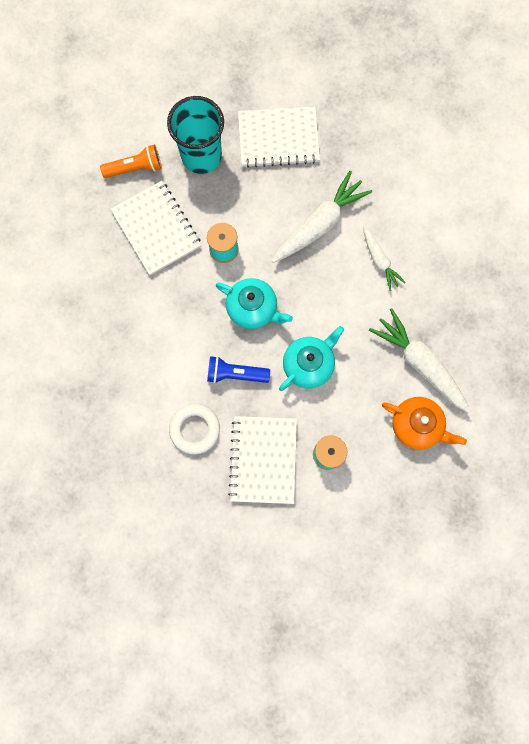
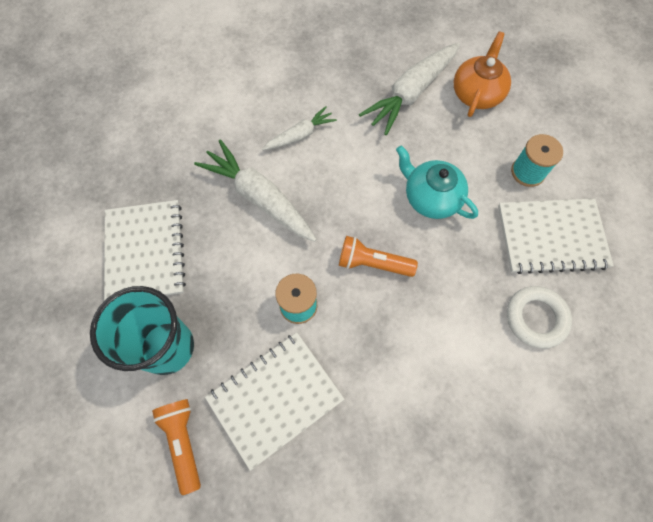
camera: 95 degrees left, 10 degrees down
blue flashlight [207,356,270,383] -> none
turquoise teapot [216,278,293,329] -> orange flashlight [339,236,418,277]

